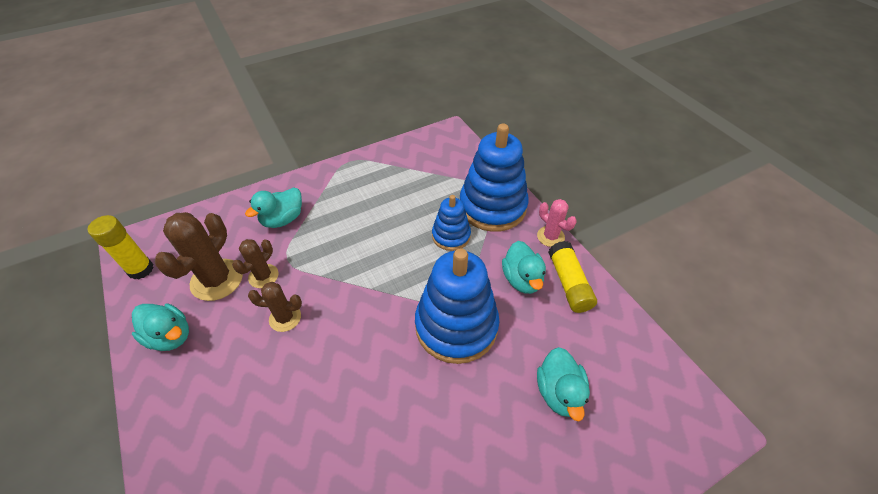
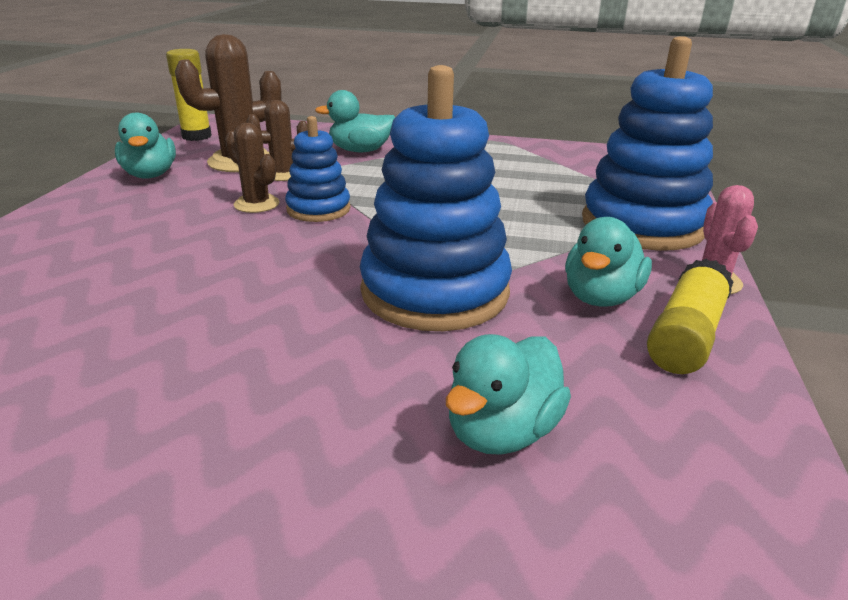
camera: 40 degrees right, 20 degrees down
blue stacking toy [432,195,471,251] -> blue stacking toy moved to [285,116,351,222]

